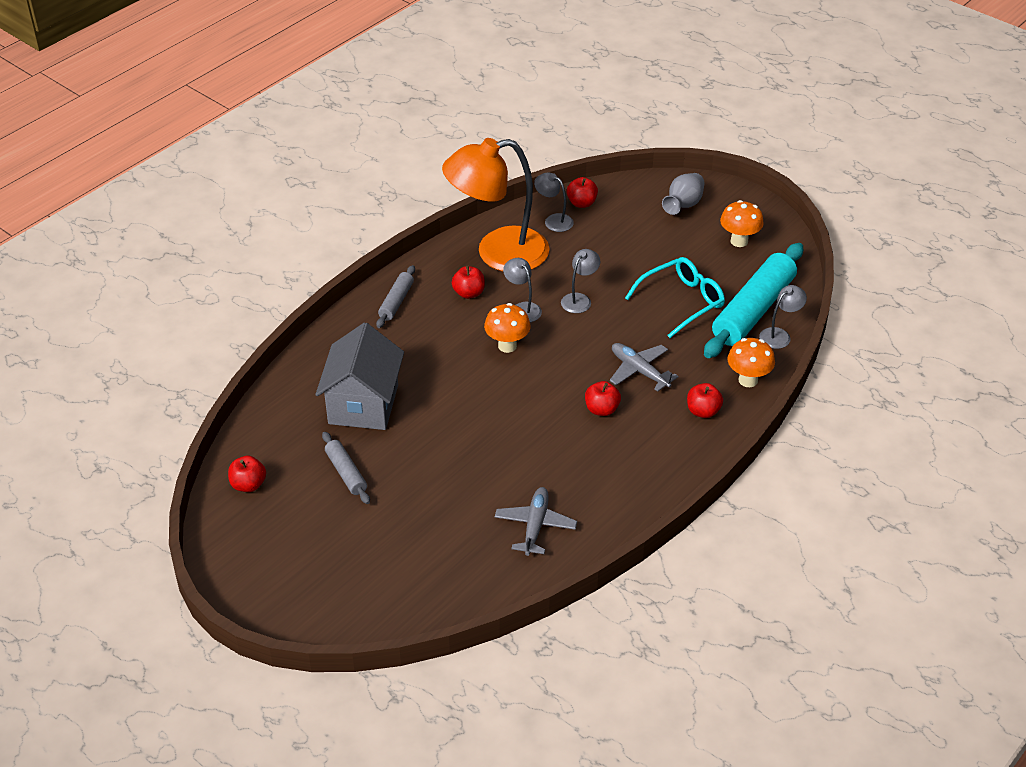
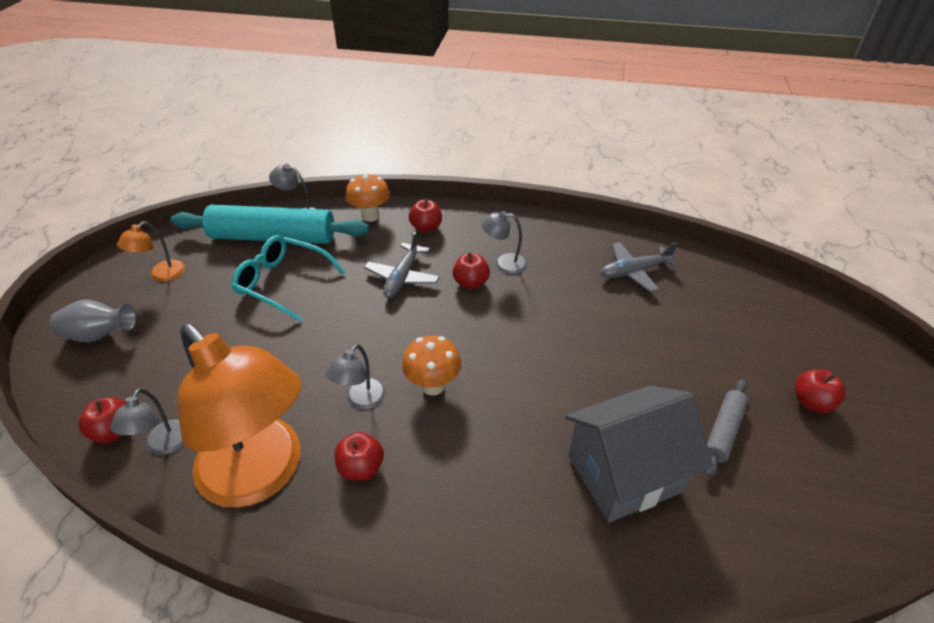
camera: 120 degrees left, 0 degrees up
red apple [228,456,266,492] -> red apple moved to [795,369,846,413]
grey rolling pin [376,265,415,328] -> none
grey lamp [561,249,600,313] -> grey lamp moved to [481,211,527,274]
orange mushroom [720,200,764,247] -> orange lamp [117,222,185,282]

